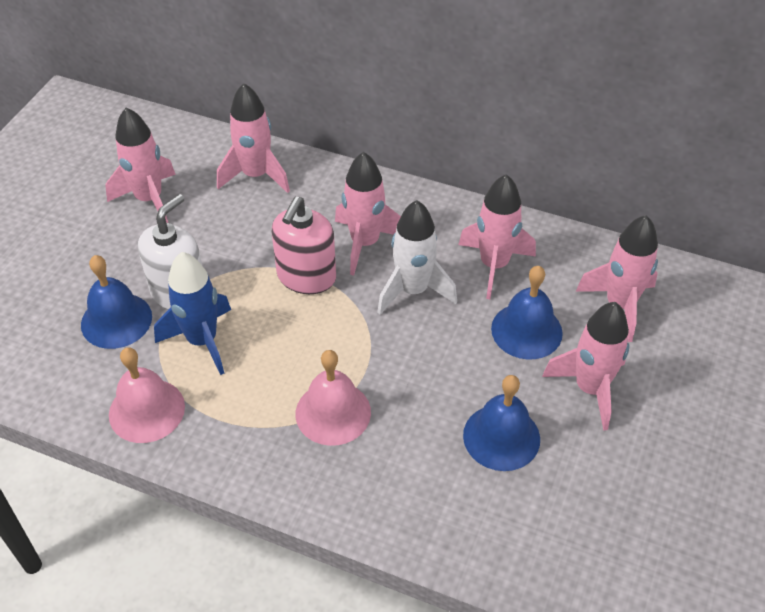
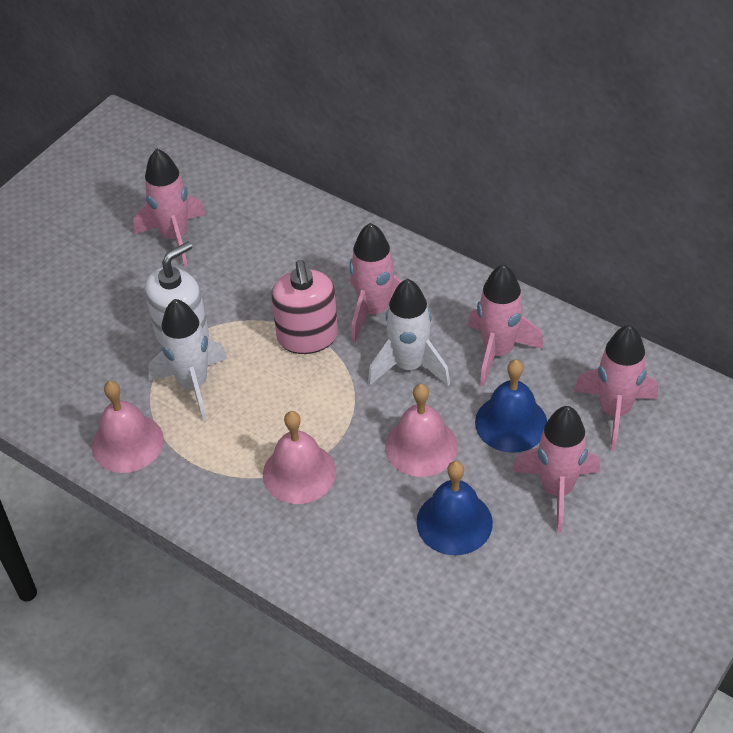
camera: 15 degrees right, 0 degrees up
blue bell [81,255,152,349] -> none
blue rocket [154,252,231,375] -> white rocket [148,299,228,420]
pink rocket [217,83,290,193] -> none
pink soap dispenser [272,197,336,294] -> pink soap dispenser turned 45 degrees counterclockwise [272,260,338,354]
none -> pink bell [385,384,458,477]

